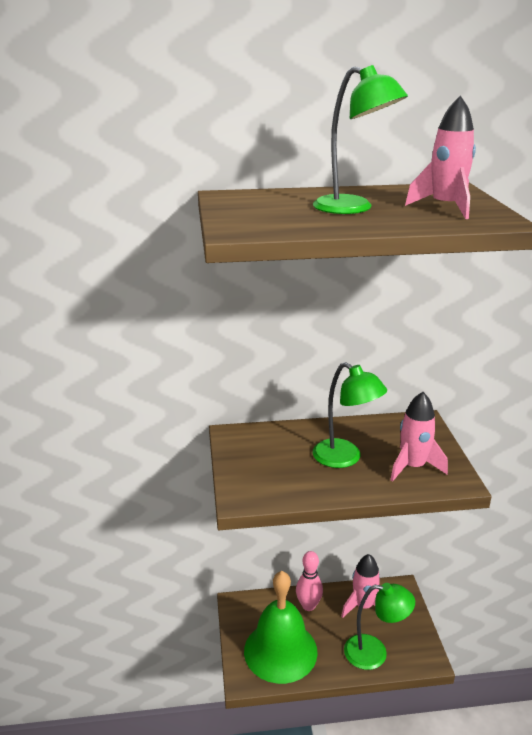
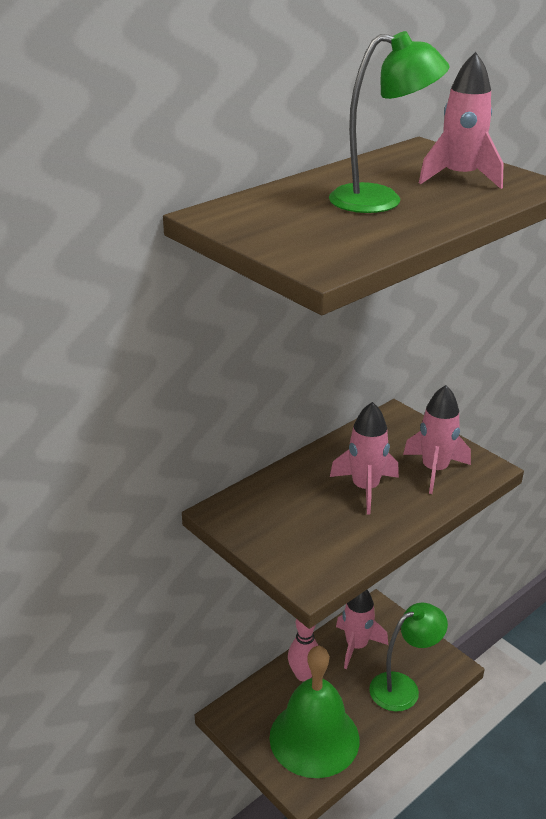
camera: 35 degrees left, 5 degrees up
green lamp [313,362,387,468] -> pink rocket [330,402,399,514]

